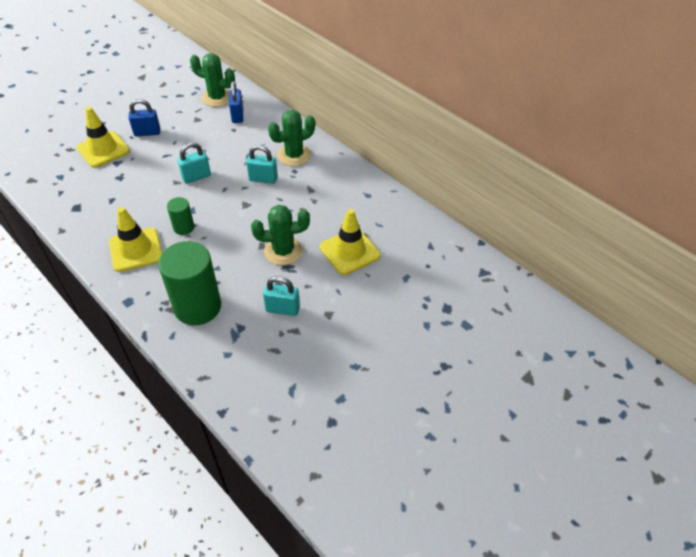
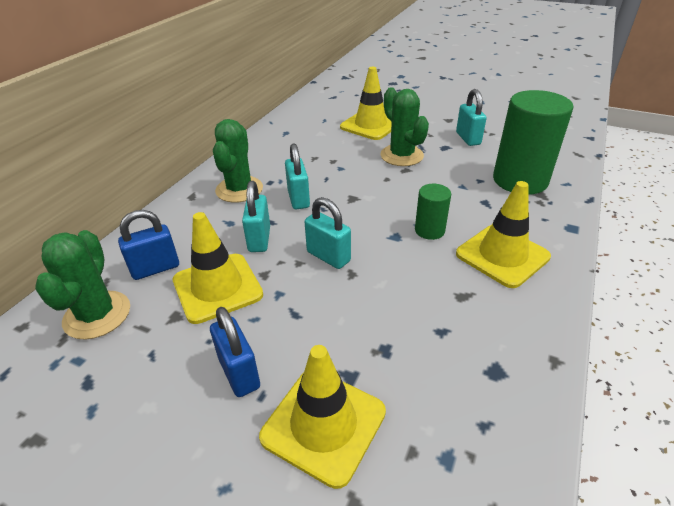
camera: 110 degrees left, 10 degrees down
green cactus [268,110,315,166] -> green cactus turned 60 degrees clockwise [213,119,263,203]
none -> yellow traffic cone [173,212,263,324]
none -> turquoise padlock [242,181,270,252]

